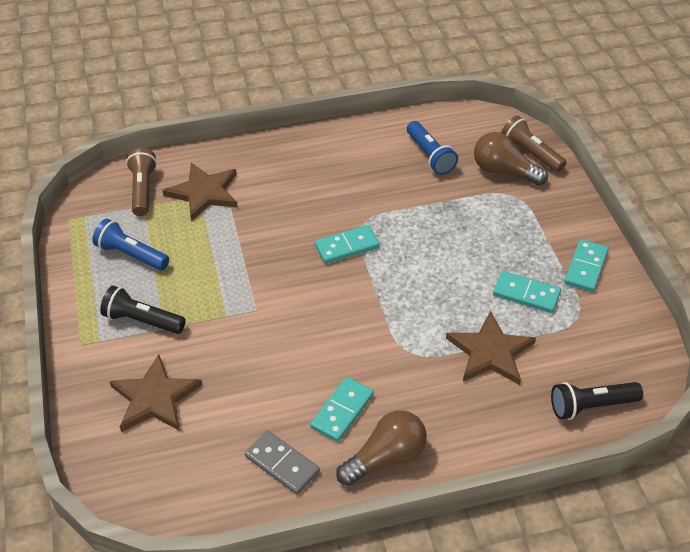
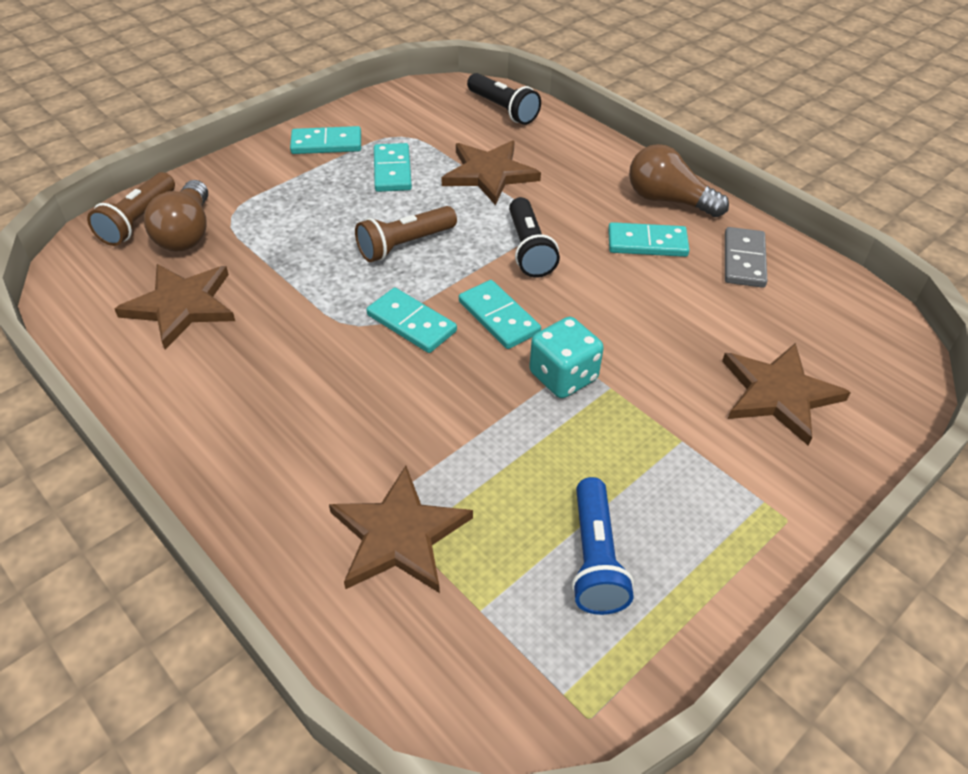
camera: 120 degrees left, 0 degrees up
black flashlight [100,286,186,334] -> black flashlight moved to [509,197,560,277]
brown flashlight [126,148,157,216] -> brown flashlight moved to [355,206,457,262]
blue flashlight [407,121,458,175] -> brown star [115,264,235,350]
none -> turquoise domino [459,280,541,349]
none -> turquoise dice [529,317,604,398]

